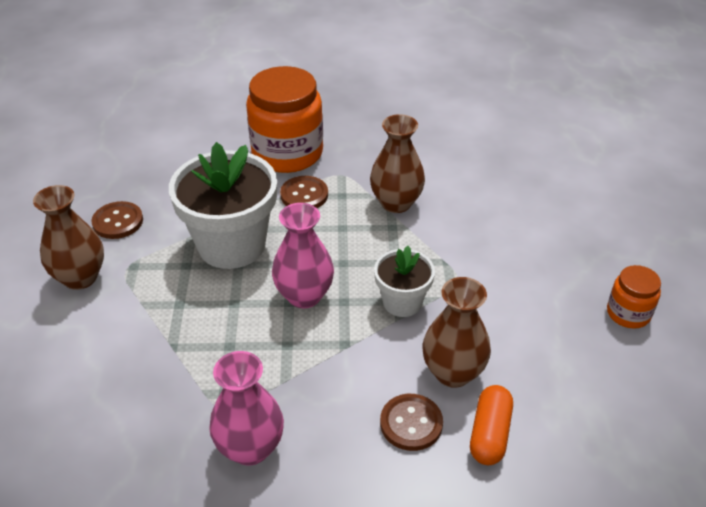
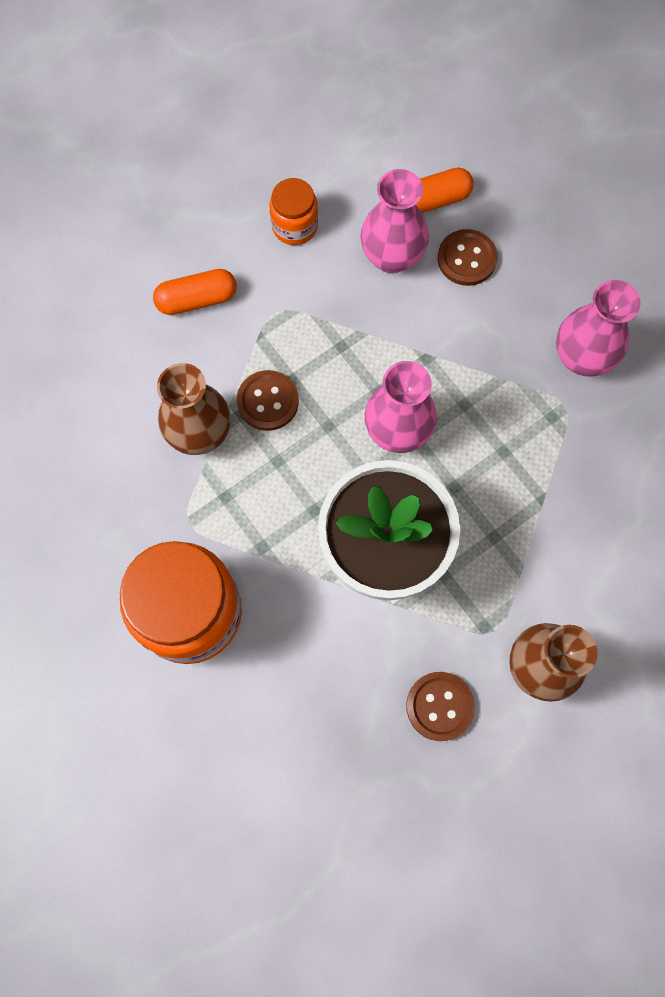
camera: 125 degrees left, 30 degrees up
brown button [280,176,328,208] -> brown button moved to [237,370,299,431]
white flower pot [374,246,435,317] -> none
brown vase [422,277,491,388] -> pink vase [360,169,429,273]
orange jar [607,265,661,329] -> orange jar moved to [270,178,318,245]
none -> orange capsule [153,269,237,315]

